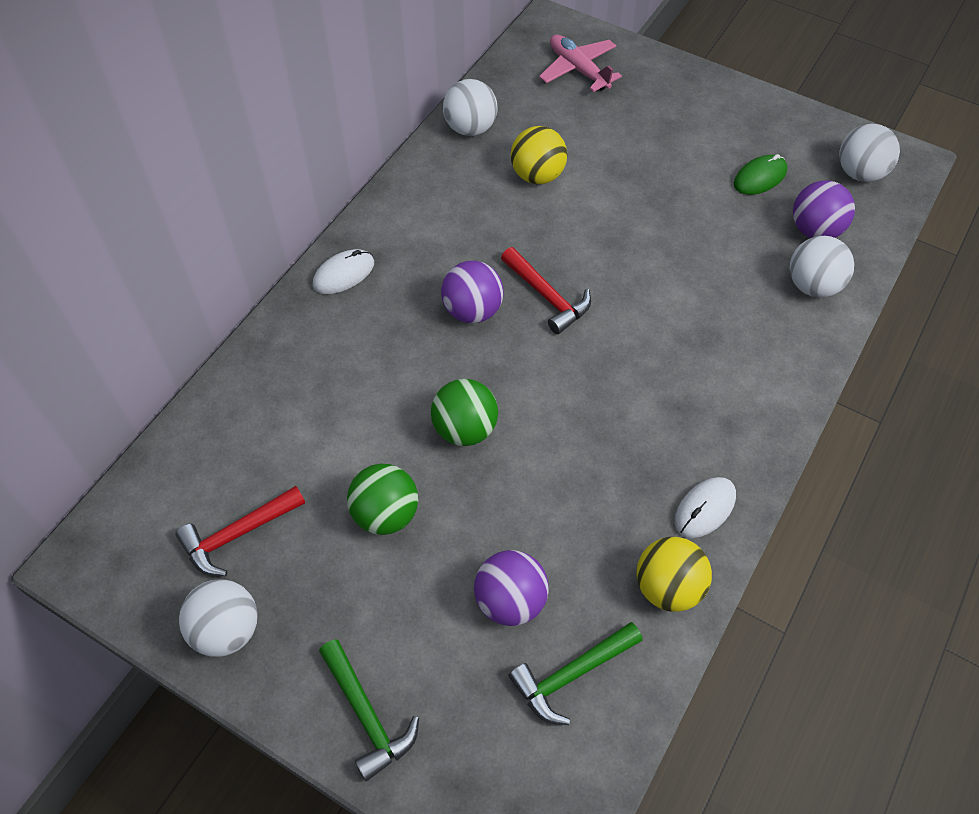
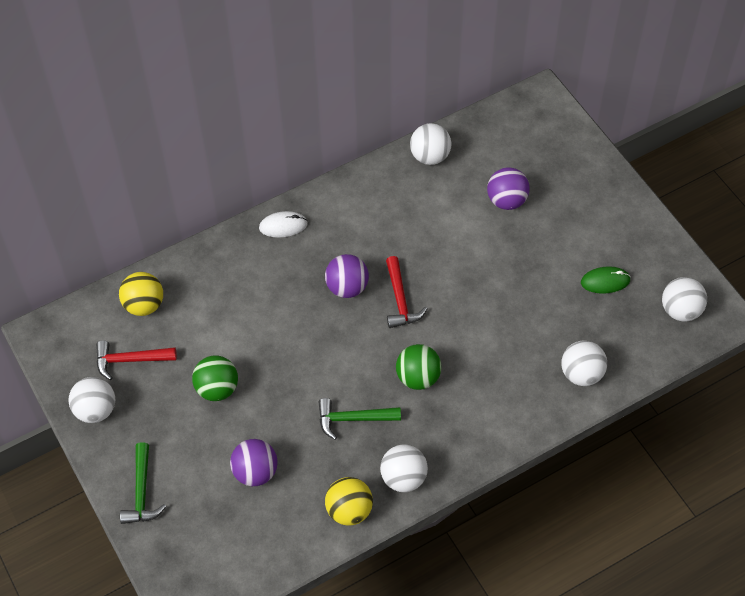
camera: 30 degrees right, 0 degrees up
green ball [431,379,498,446] -> green ball moved to [396,344,441,390]
green hammer [508,622,643,725] -> green hammer moved to [319,398,401,440]
yellow ball [511,126,567,184] -> yellow ball moved to [119,272,163,316]
pink plane [539,34,622,92] -> none
white mouse [675,477,736,538] -> white ball [380,445,428,492]
purple ball [793,180,855,238] -> purple ball moved to [487,167,530,210]

